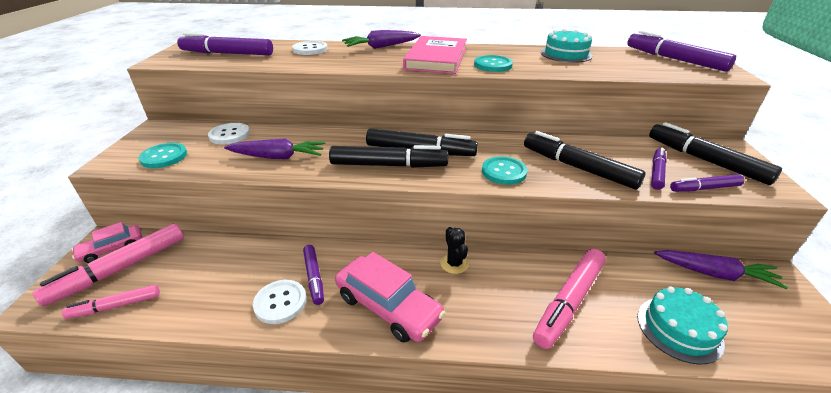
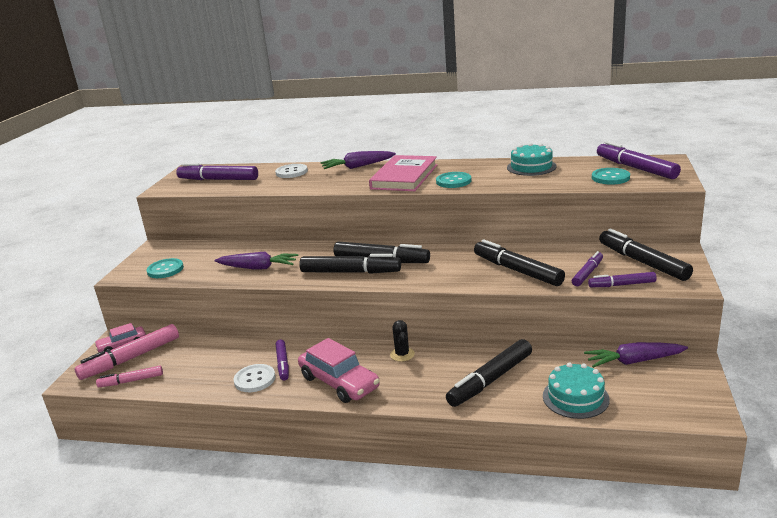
camera: 10 degrees right, 10 degrees down
white button [208,123,250,145] -> none
turquoise button [482,156,527,185] -> turquoise button moved to [592,168,630,185]
pink marker [533,249,606,349] -> black marker [446,339,532,407]
purple carrot [654,250,788,289] -> purple carrot turned 150 degrees clockwise [584,342,688,368]

